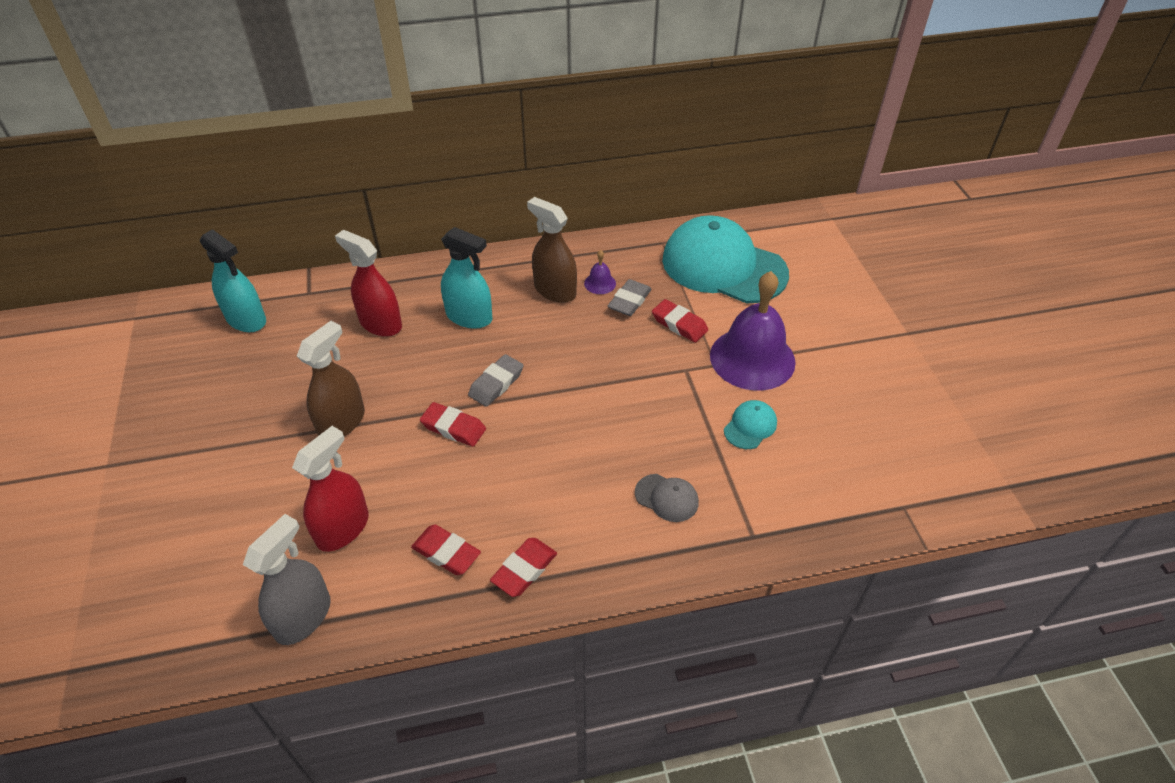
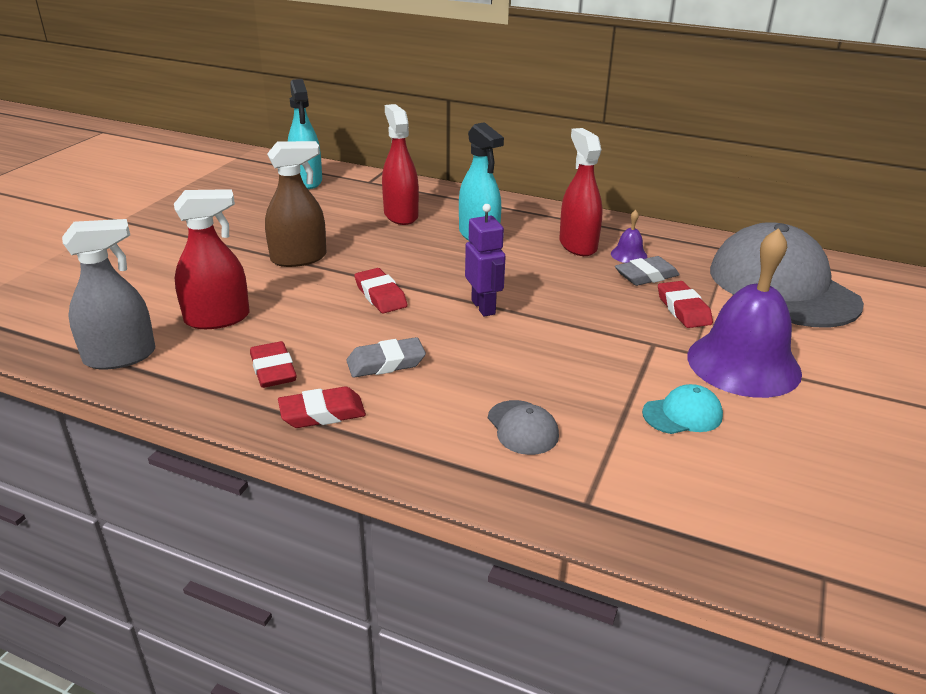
camera: 35 degrees right, 15 degrees down
grey eraser [468,354,524,407] -> grey eraser moved to [346,337,426,378]
brown spray bottle [527,197,577,303] -> red spray bottle [559,128,603,256]
turquoise cap [662,215,789,304] -> grey cap [710,222,864,327]
none -> purple robot [465,204,506,317]

